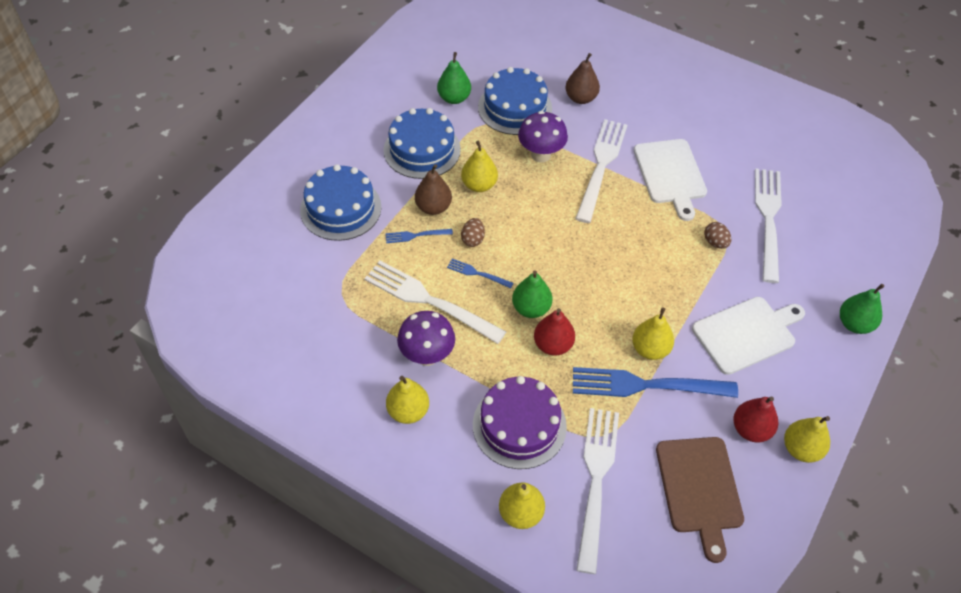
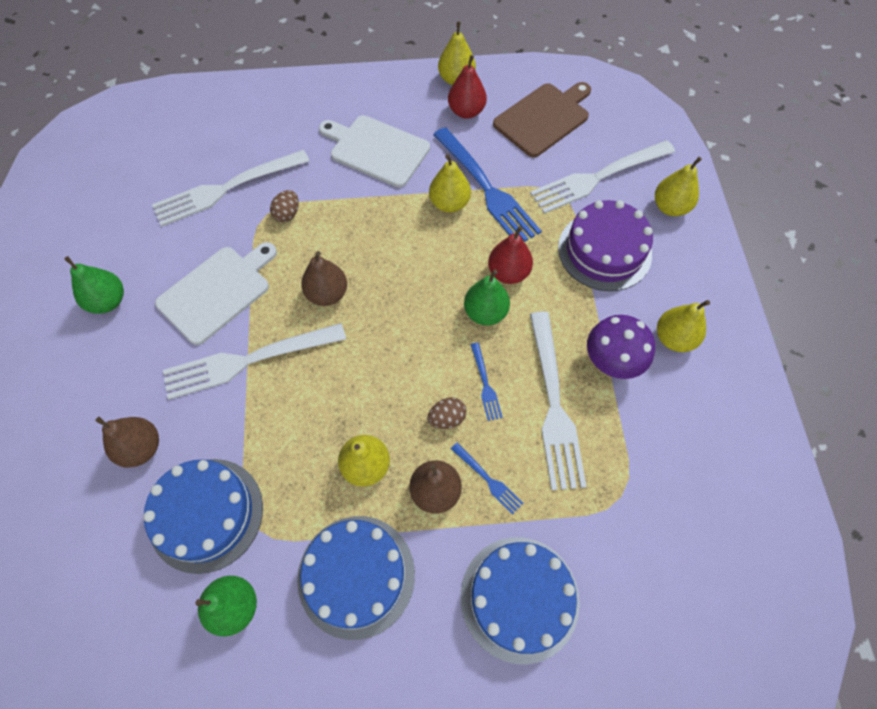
camera: 125 degrees left, 10 degrees up
purple mushroom [518,111,568,163] -> none
green pear [840,284,884,334] -> green pear moved to [64,256,124,314]
none -> brown pear [301,251,347,306]

